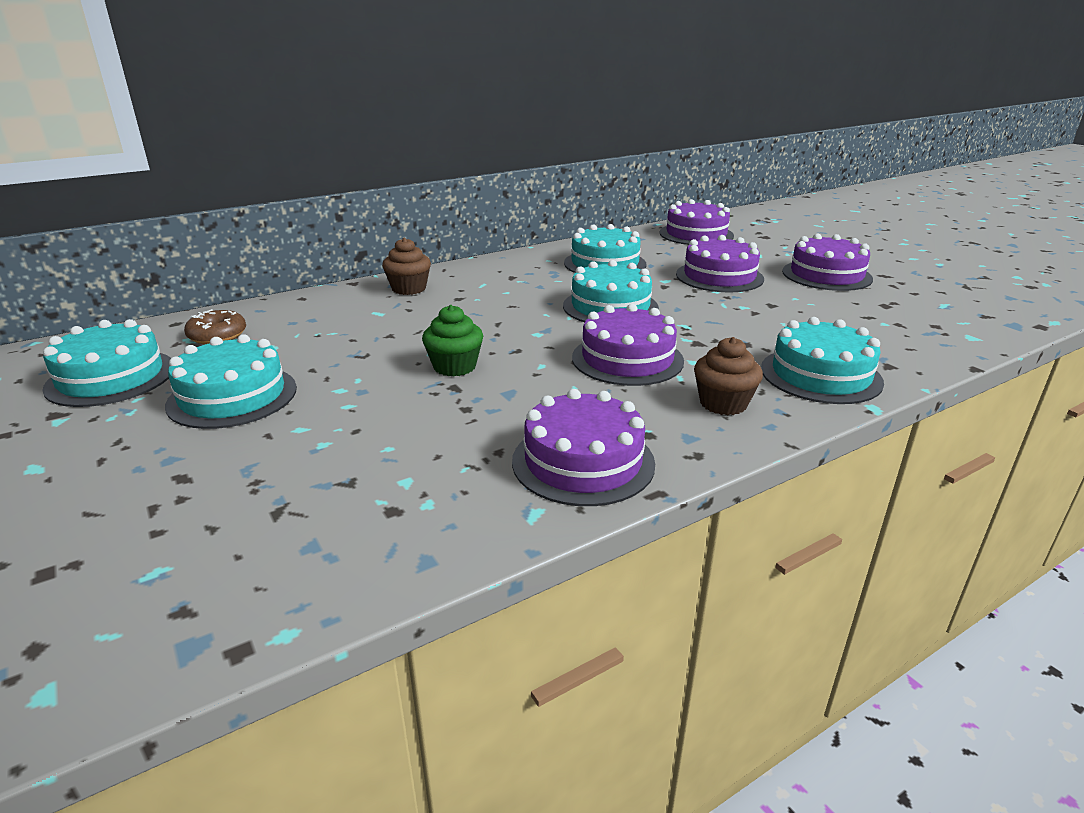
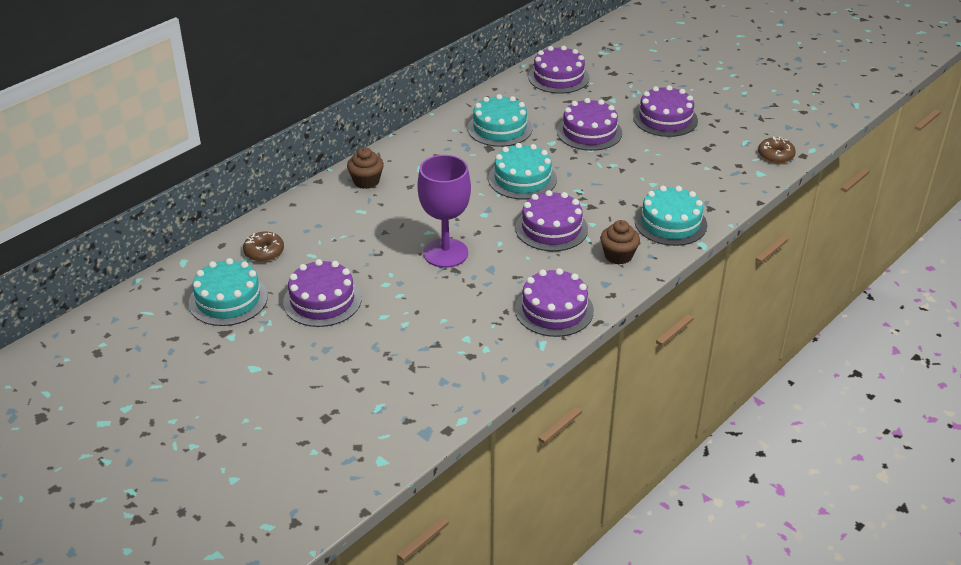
camera: 15 degrees left, 10 degrees up
turquoise cake [165,334,297,429] -> purple cake [283,259,362,327]
green cupcake [422,305,483,377] -> purple goblet [418,155,471,268]
none -> brown donut [758,136,796,163]

